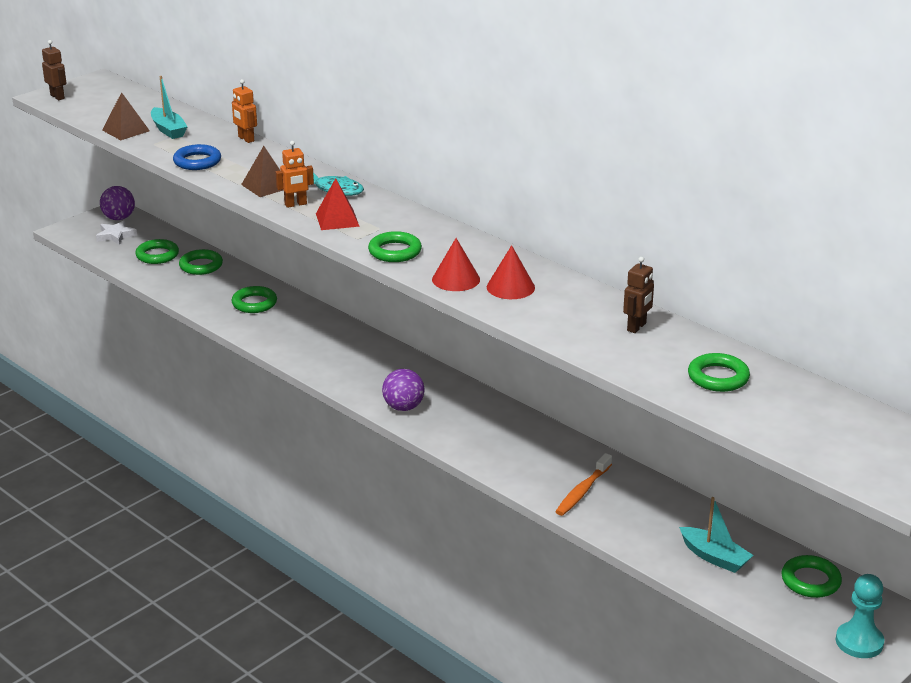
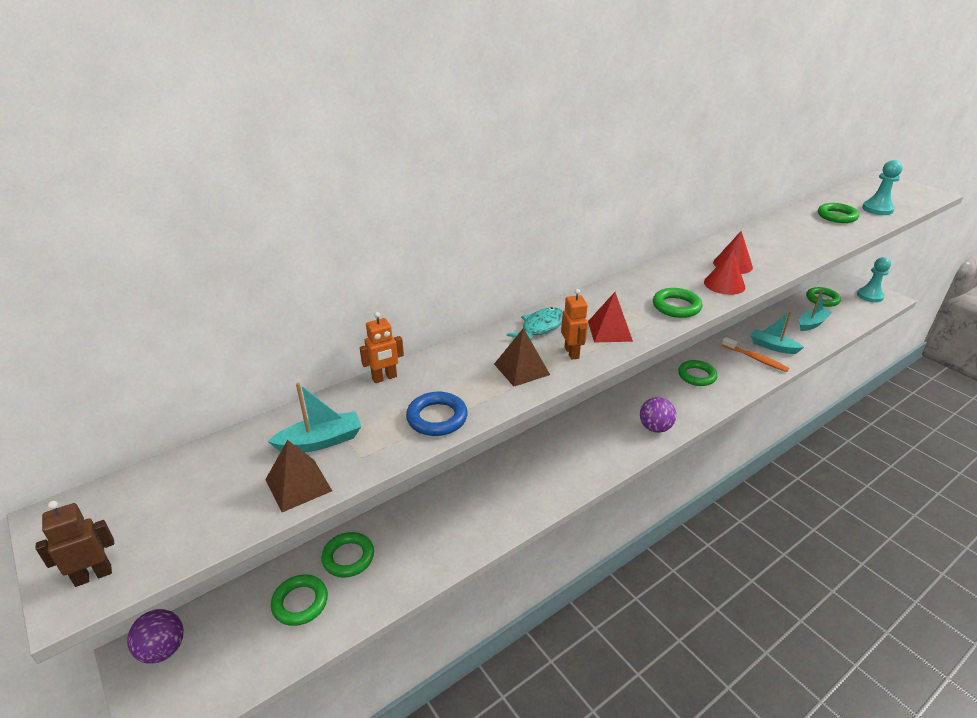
camera: 80 degrees left, 5 degrees up
white star [96,220,137,245] -> none
green ring [232,286,277,313] -> green ring moved to [678,360,717,386]
brown robot [623,257,654,333] -> none
none -> turquoise boat [751,312,804,354]
none -> turquoise pawn [862,160,903,215]

